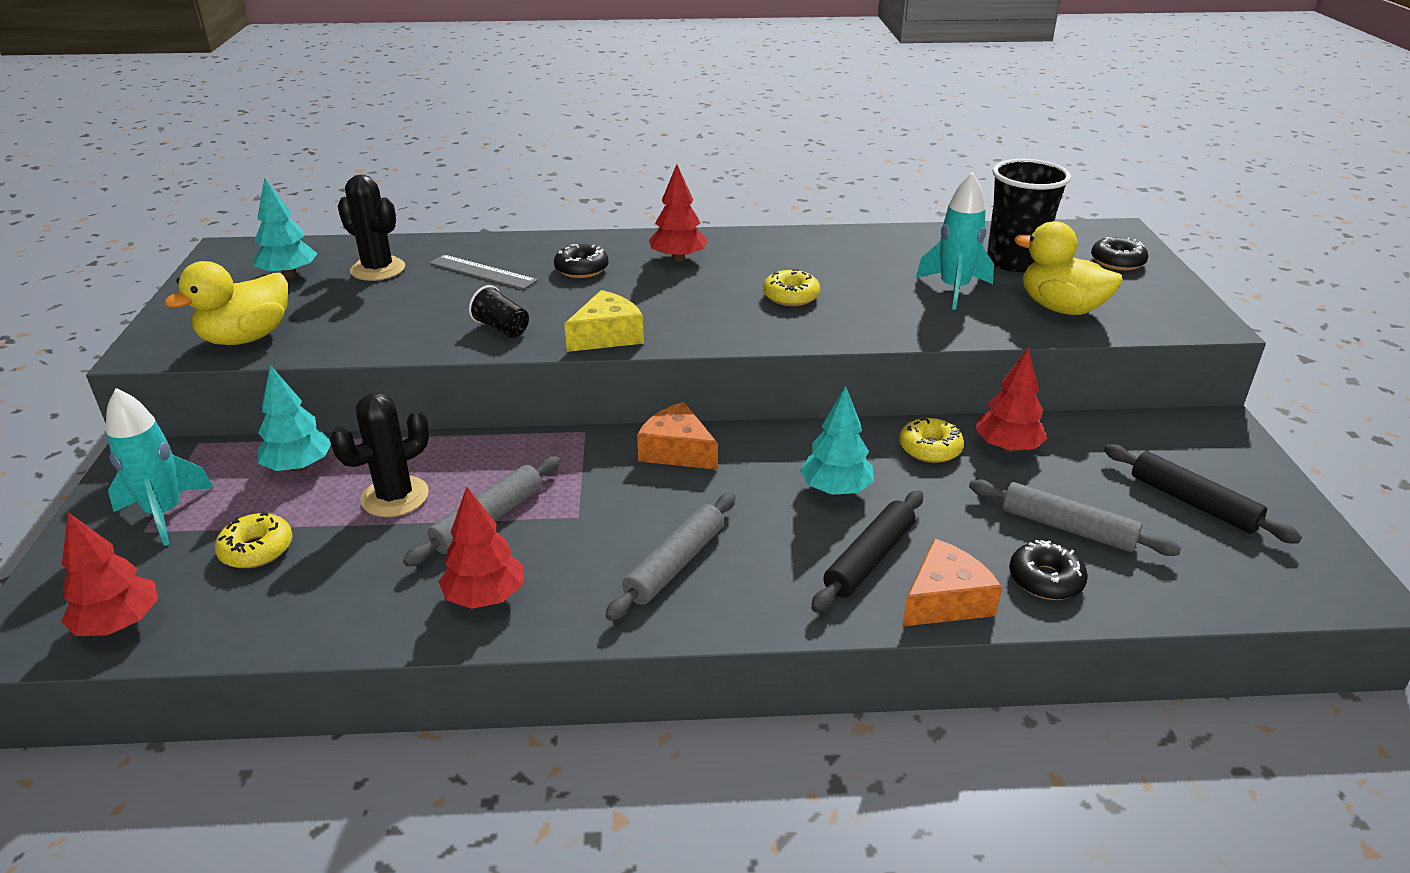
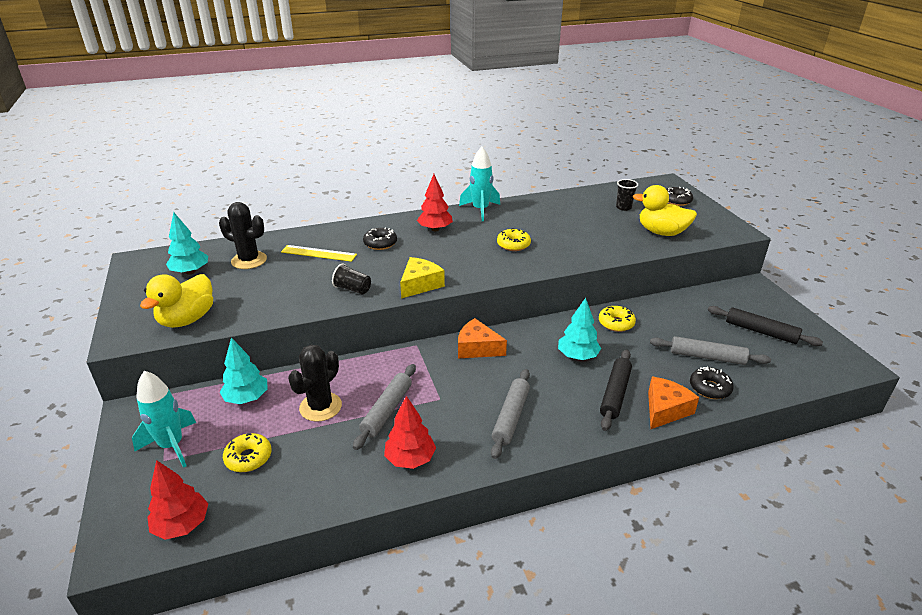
camera: 15 degrees left, 0 degrees up
grey ruler [429,255,537,289] -> yellow ruler [281,245,357,262]
turquoise rocket [916,172,994,310] -> turquoise rocket moved to [459,147,500,221]
red tree [975,347,1047,453] -> none
black cup [987,159,1071,272] -> black cup [616,179,638,211], size x0.49

